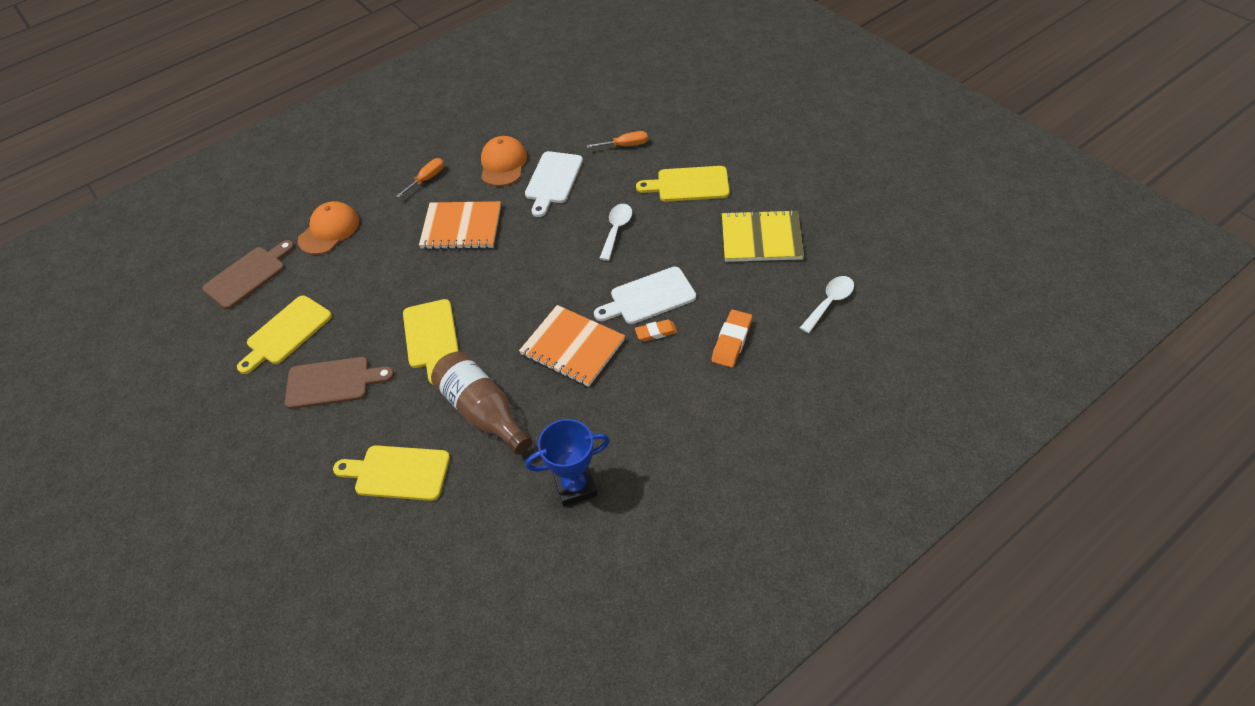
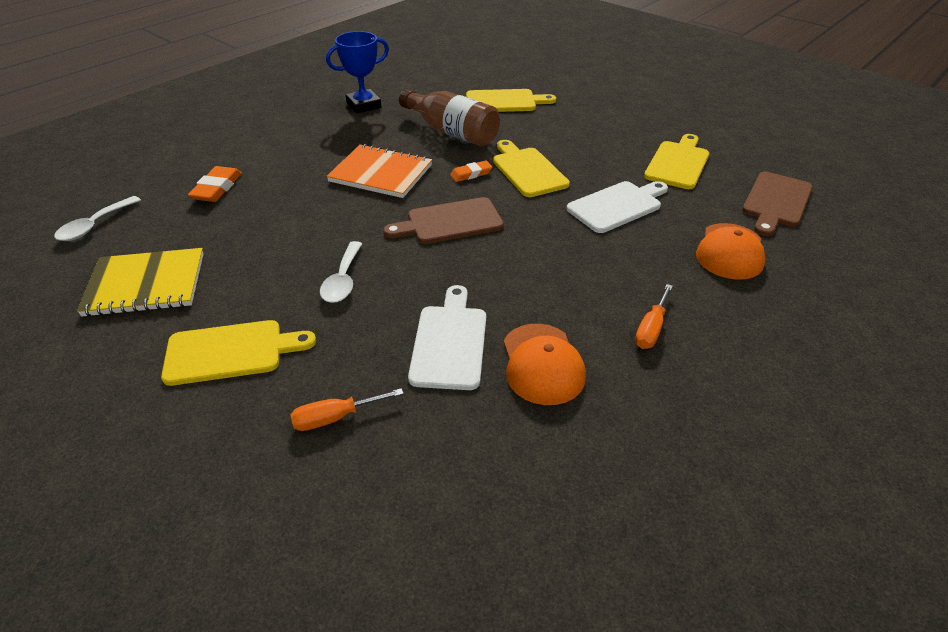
camera: 165 degrees right, 10 degrees down
brown cutting board [285,357,394,409] -> brown cutting board moved to [383,197,504,244]
orange notebook [419,201,501,249] -> none
white cutting board [594,267,696,324] -> white cutting board moved to [566,181,668,233]
orange eraser [635,320,678,341] -> orange eraser moved to [450,160,492,182]

